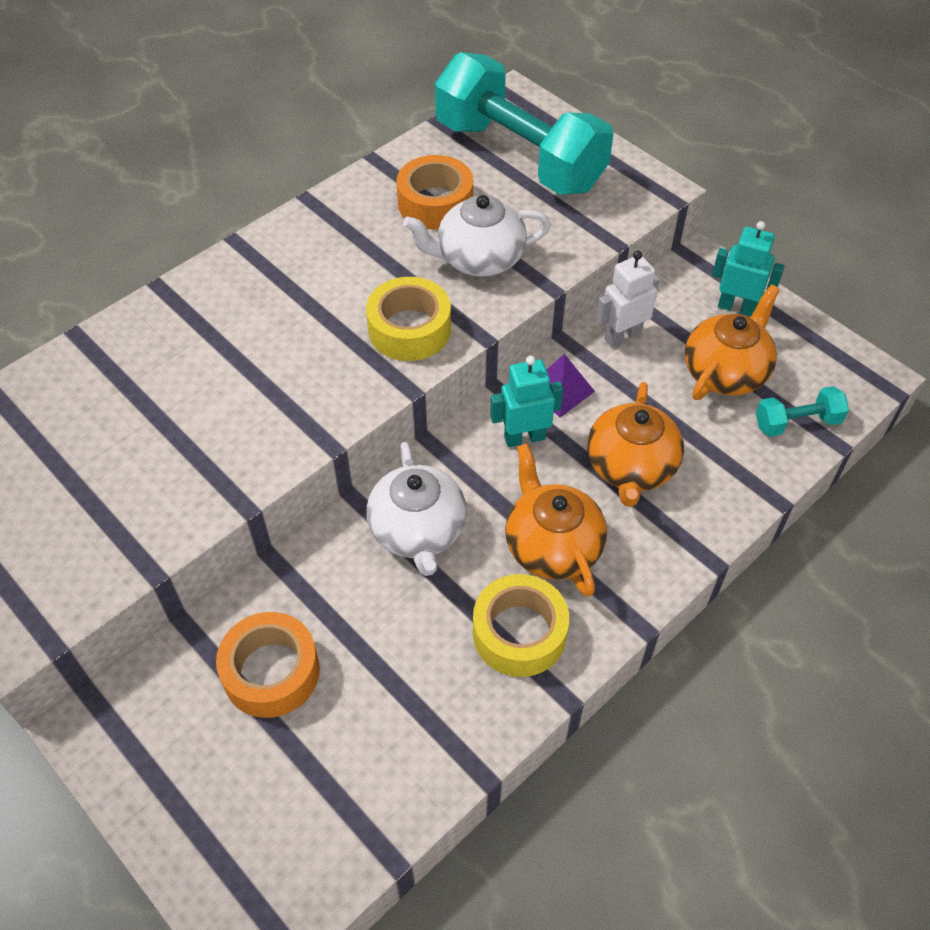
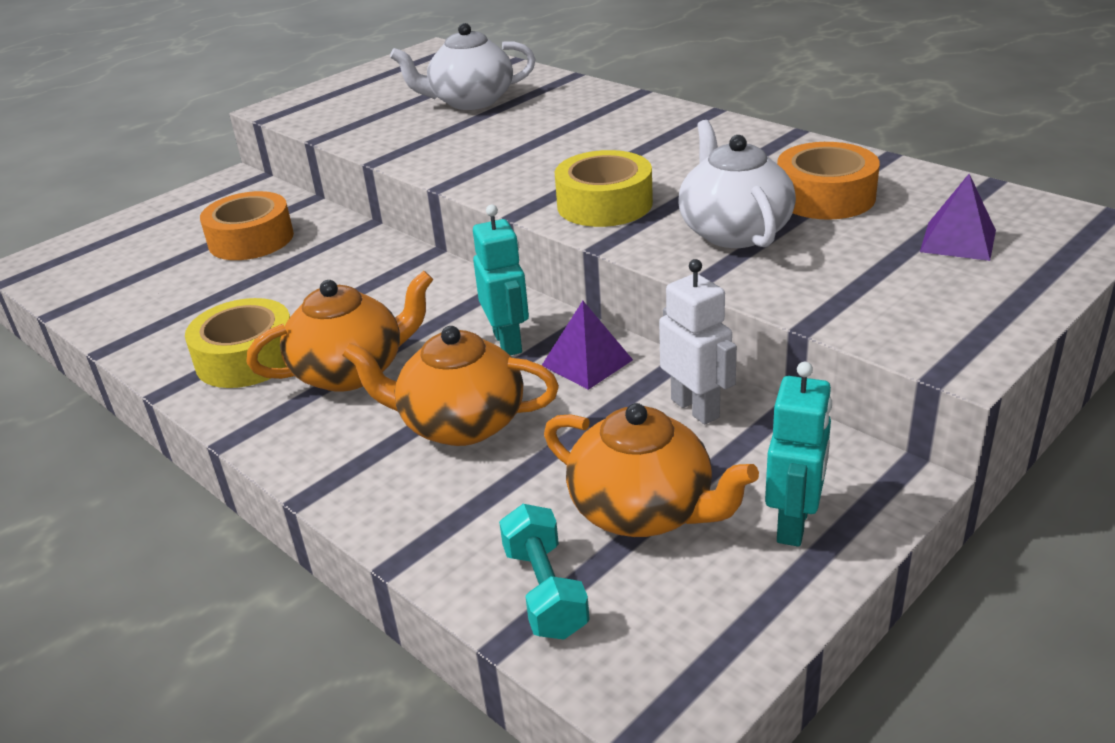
camera: 90 degrees right, 20 degrees down
white teapot [366,442,467,576] -> white teapot moved to [390,23,536,110]
turquoise dumbbell [435,52,613,195] -> purple pyramid [920,174,996,261]

